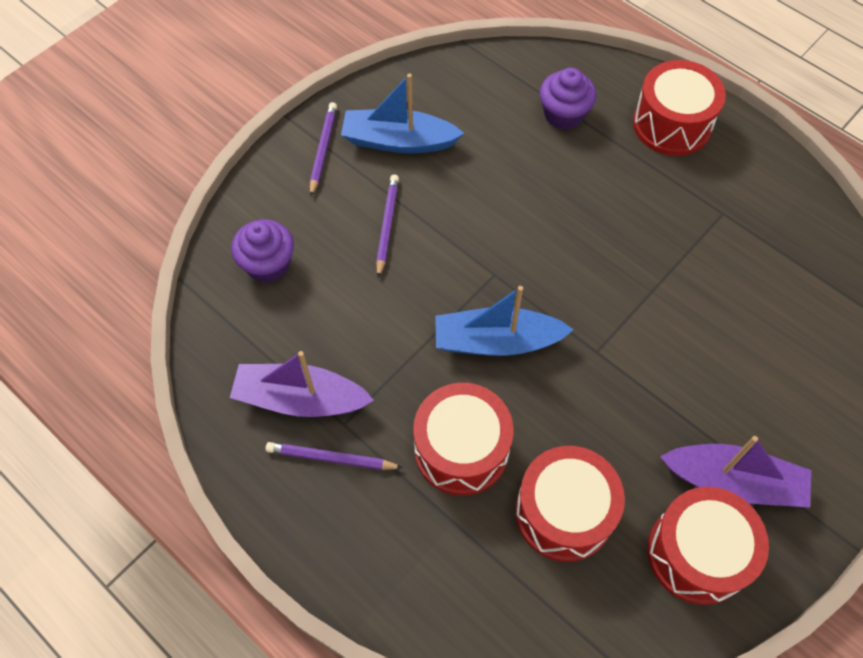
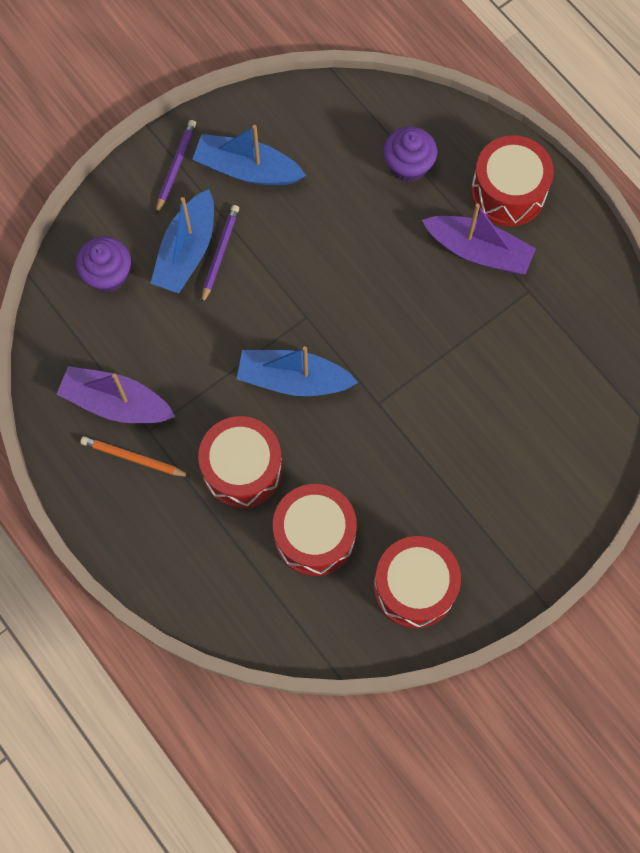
camera: 10 degrees right, 10 degrees up
purple pencil [266,442,403,470] -> orange pencil [80,436,191,477]
purple boat [660,436,811,508] -> purple boat moved to [422,203,536,275]
none -> blue boat [150,189,214,293]

